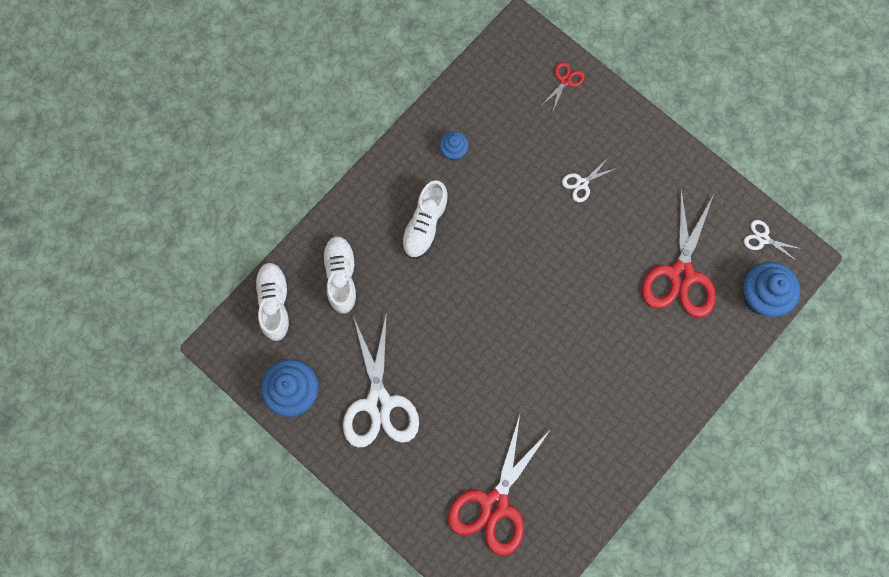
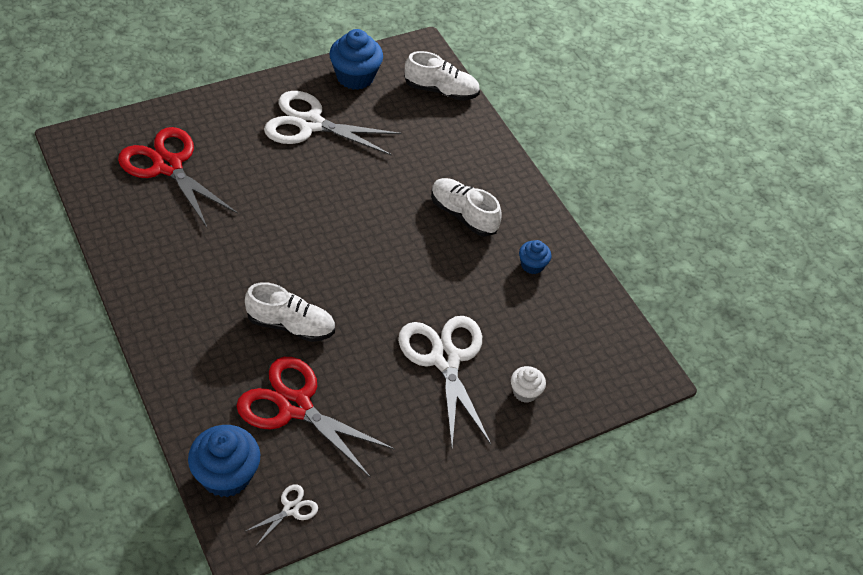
camera: 105 degrees right, 25 degrees down
white shoe [322,236,358,315] -> white shoe moved to [245,282,335,342]
red scissors [542,62,585,113] -> none
white scissors [562,158,616,202] -> white scissors [398,316,491,447], size x2.27
none -> white cupcake [511,366,546,403]

